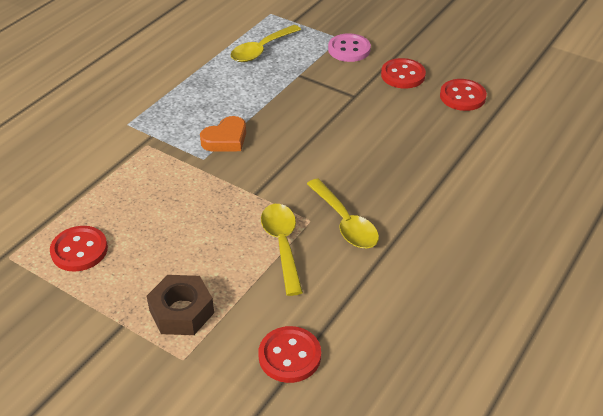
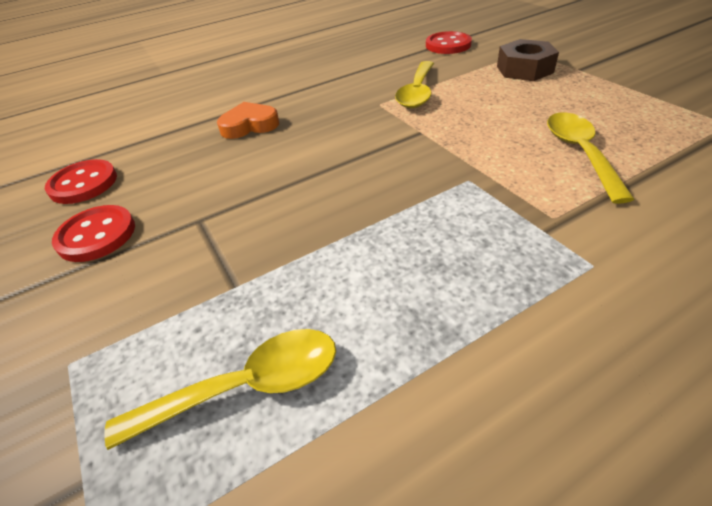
camera: 150 degrees left, 0 degrees up
red button [50,226,108,272] -> none
orange heart [200,116,246,151] -> orange heart moved to [217,102,279,139]
yellow spoon [307,178,379,248] -> yellow spoon moved to [547,113,635,204]
pink button [328,33,371,62] -> none

